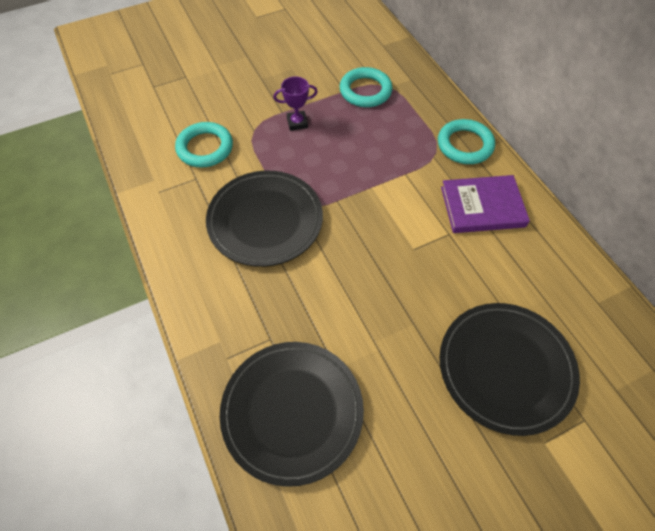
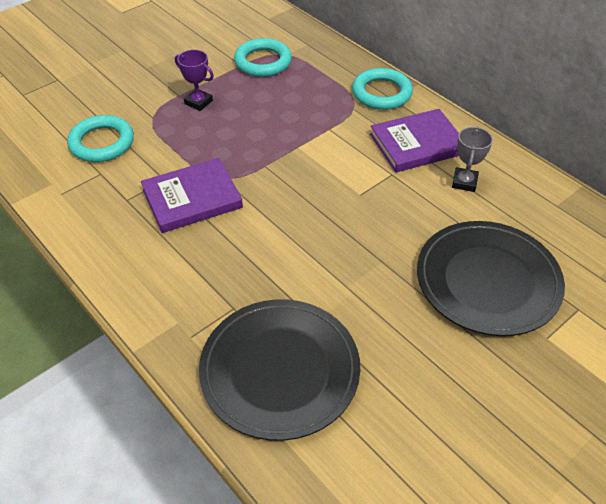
camera: 15 degrees left, 10 degrees down
black plate [206,171,323,267] -> purple book [141,158,243,233]
purple trophy [273,76,318,131] -> purple trophy turned 60 degrees clockwise [175,50,214,111]
none -> grey trophy [452,127,493,192]

